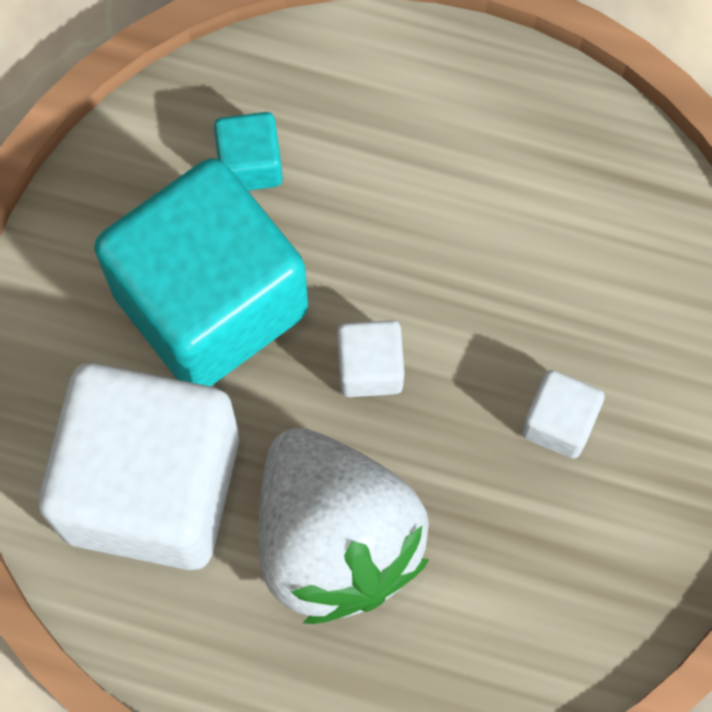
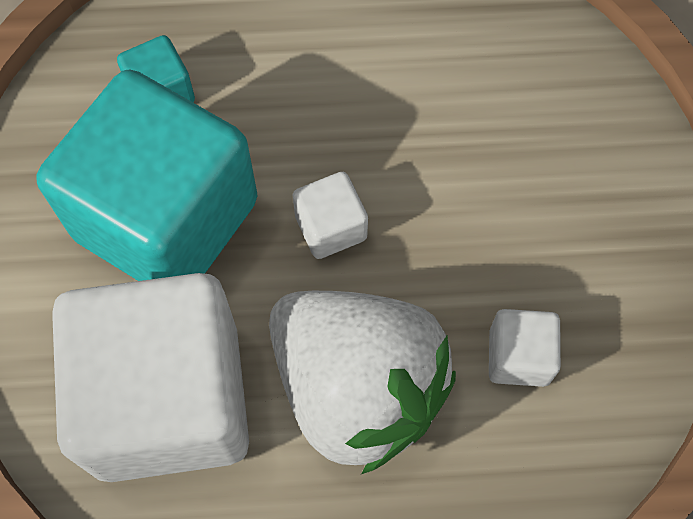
camera: 20 degrees left, 5 degrees down
white cube [521,370,605,459] -> white cube moved to [489,309,561,387]

